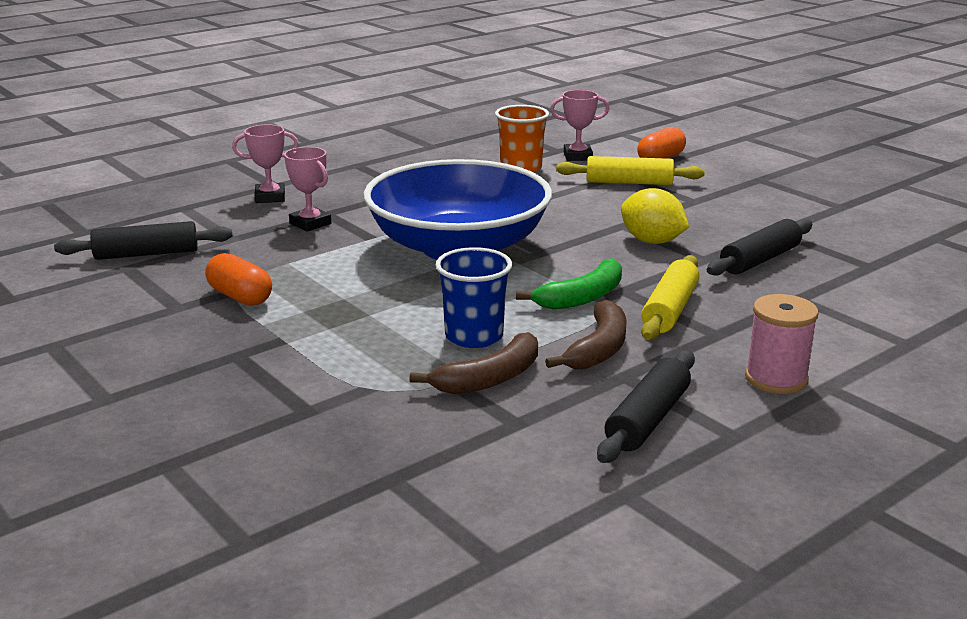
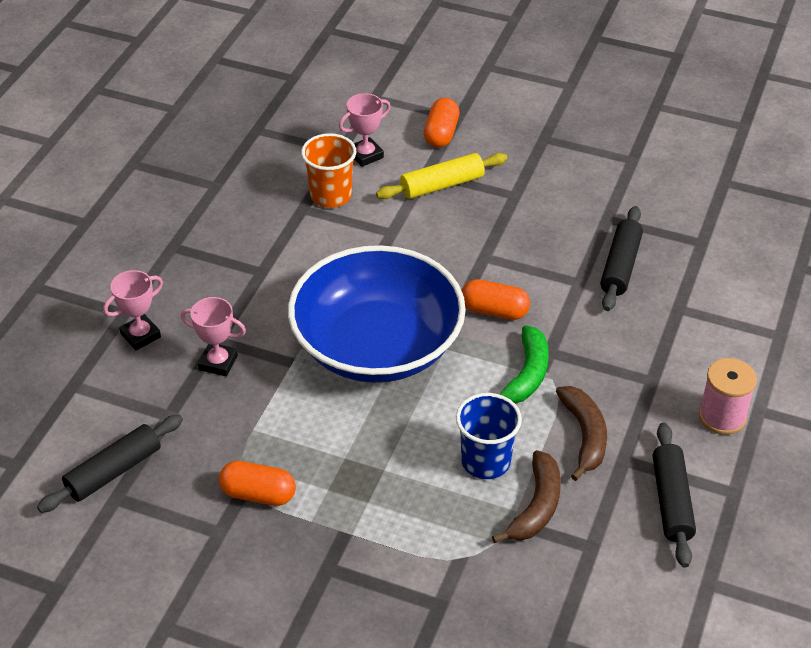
camera: 30 degrees left, 20 degrees up
yellow lemon [621,188,689,244] -> none
yellow rolling pin [641,255,700,340] -> none
none -> orange capsule [462,279,530,320]

